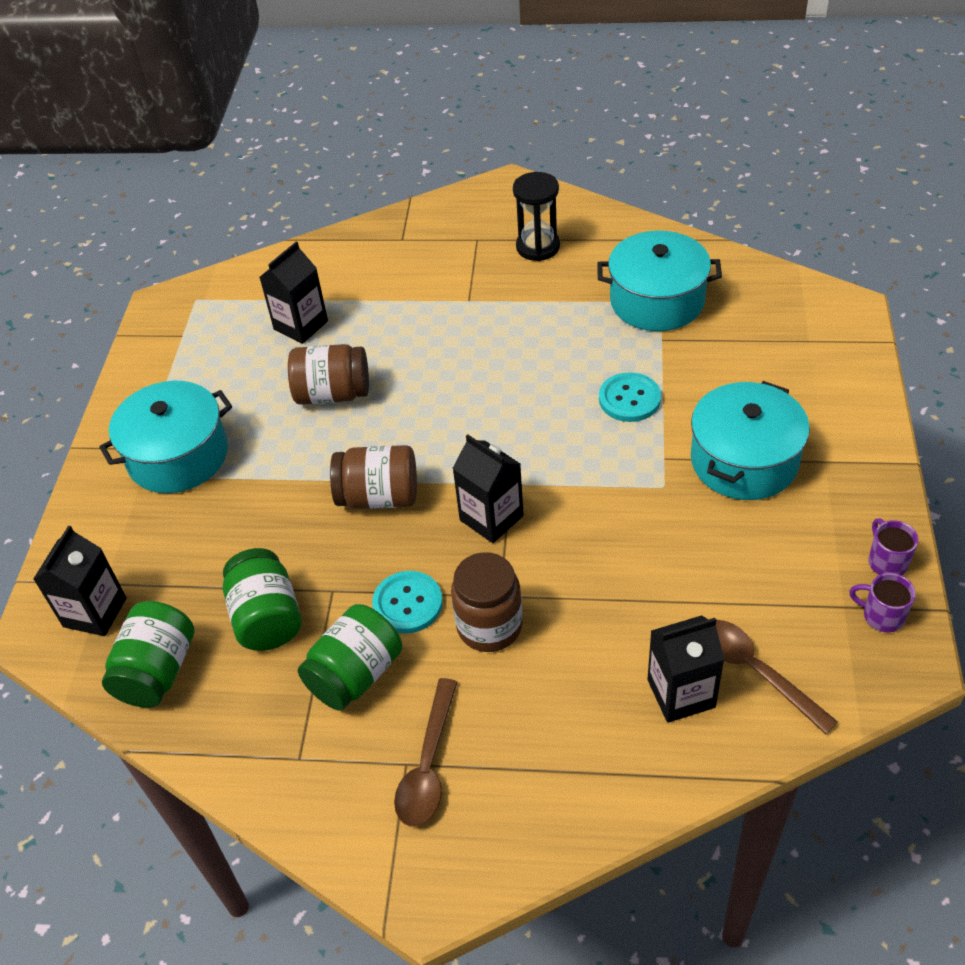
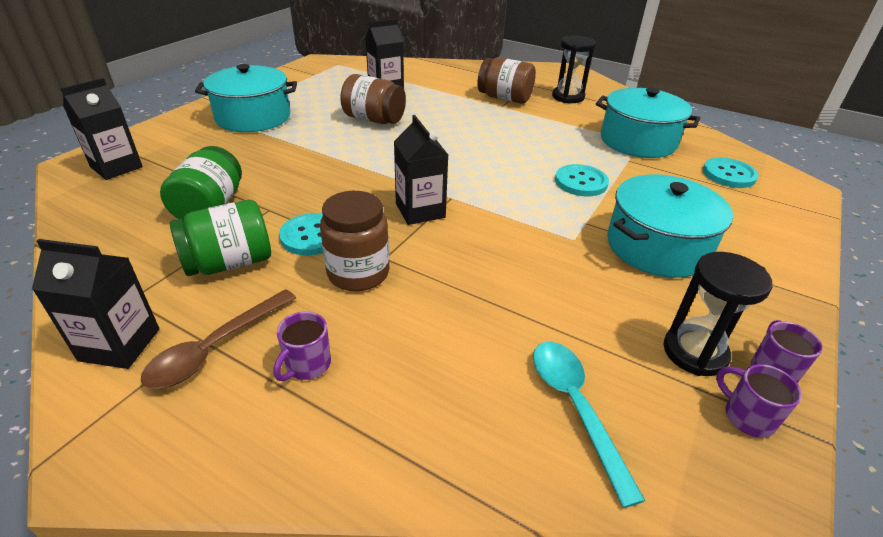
camera: 20 degrees right, 10 degrees down
green jar [102,601,194,708] -> none
brown jar [330,445,417,509] -> brown jar moved to [477,57,536,104]
black carton [647,615,725,723] -> black carton moved to [32,239,159,369]
brown spoon [716,620,838,735] -> turquoise spoon [533,342,646,508]
none -> purple mug [274,312,331,381]
none -> black hourglass [664,252,773,376]
none -> turquoise button [703,158,759,188]

